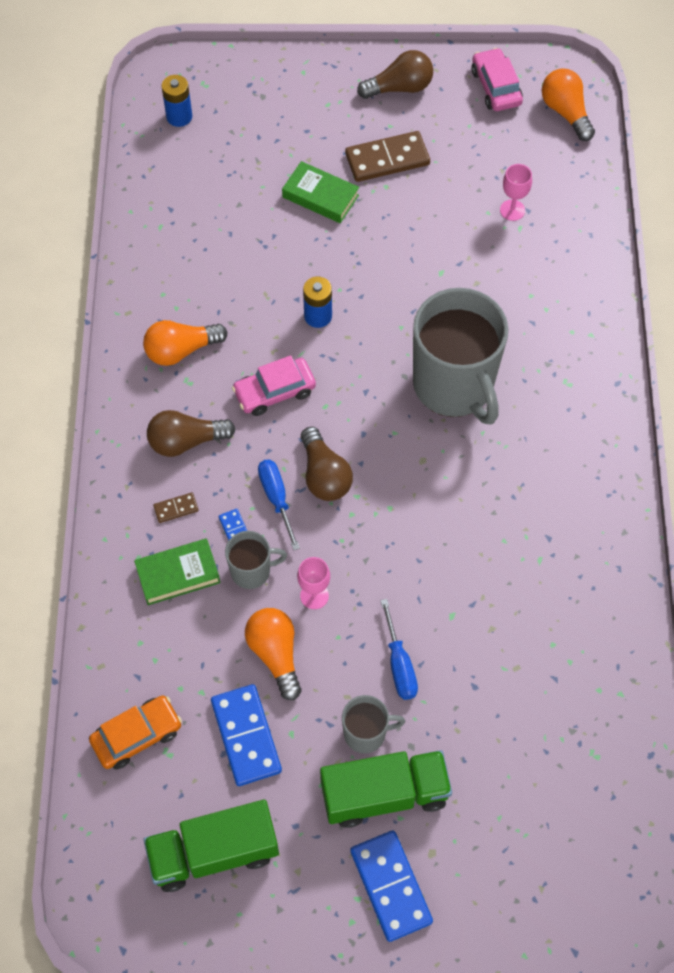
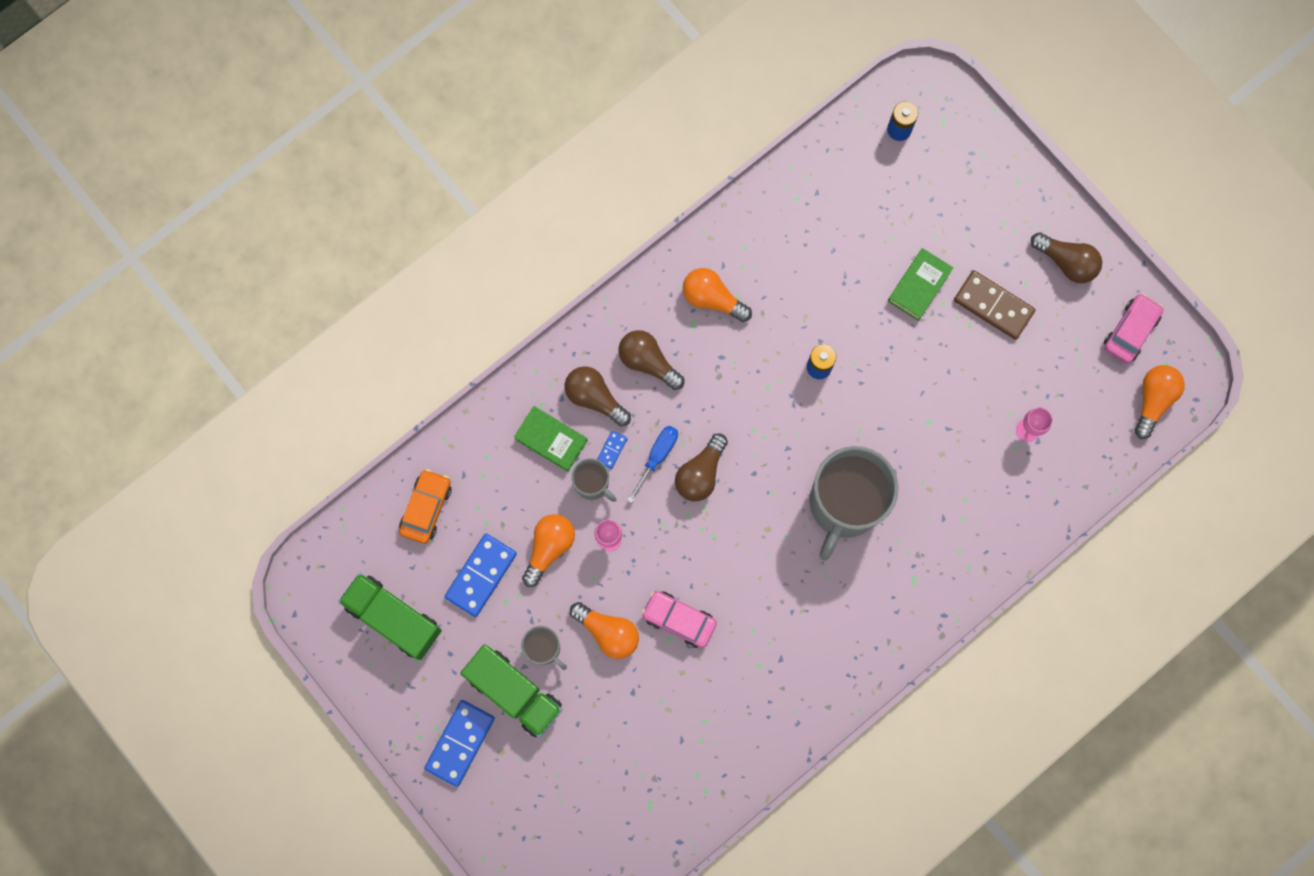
camera: 50 degrees right, 15 degrees up
orange car [89,695,182,770] -> orange car turned 90 degrees counterclockwise [399,469,452,544]
brown domino [153,493,199,523] -> brown light bulb [565,366,631,427]
pink car [232,355,316,416] -> pink car moved to [641,591,717,648]
green book [282,161,359,223] -> green book turned 45 degrees clockwise [888,248,953,321]
blue screwdriver [380,599,418,700] -> orange light bulb [570,602,639,659]

